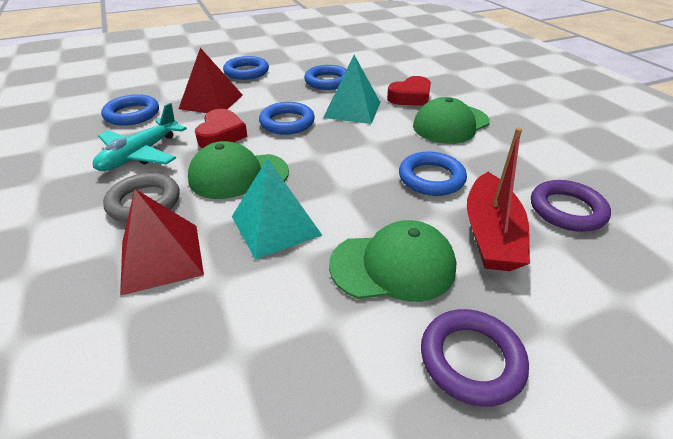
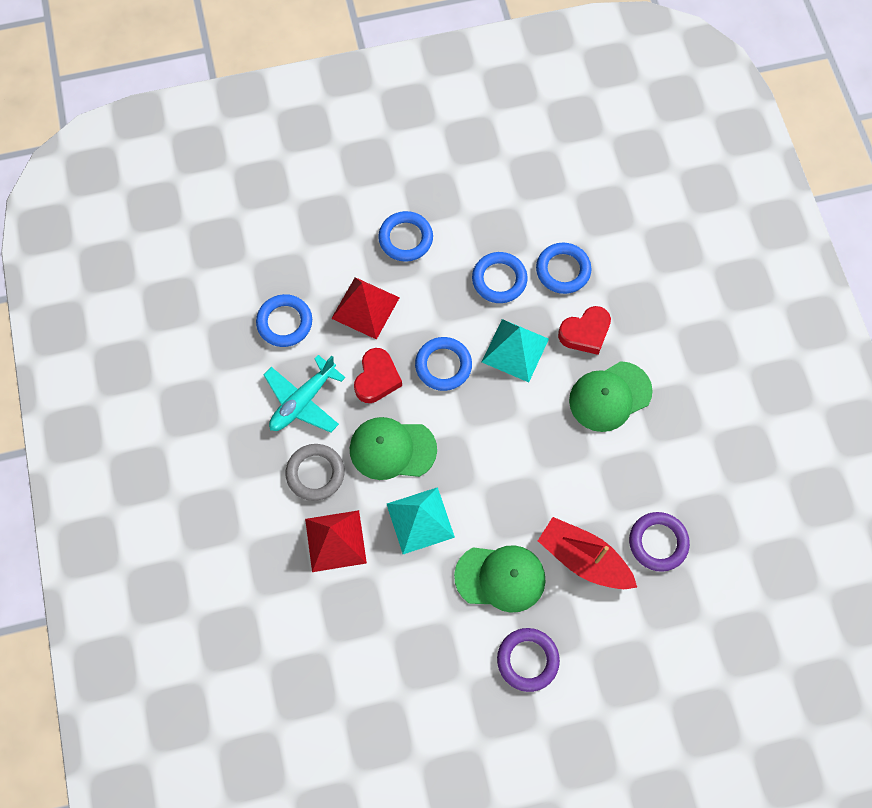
camera: 10 degrees right, 30 degrees up
blue ring [399,151,467,196] -> blue ring moved to [536,243,591,294]
red boat [467,128,530,271] -> red boat turned 105 degrees clockwise [538,517,637,589]

